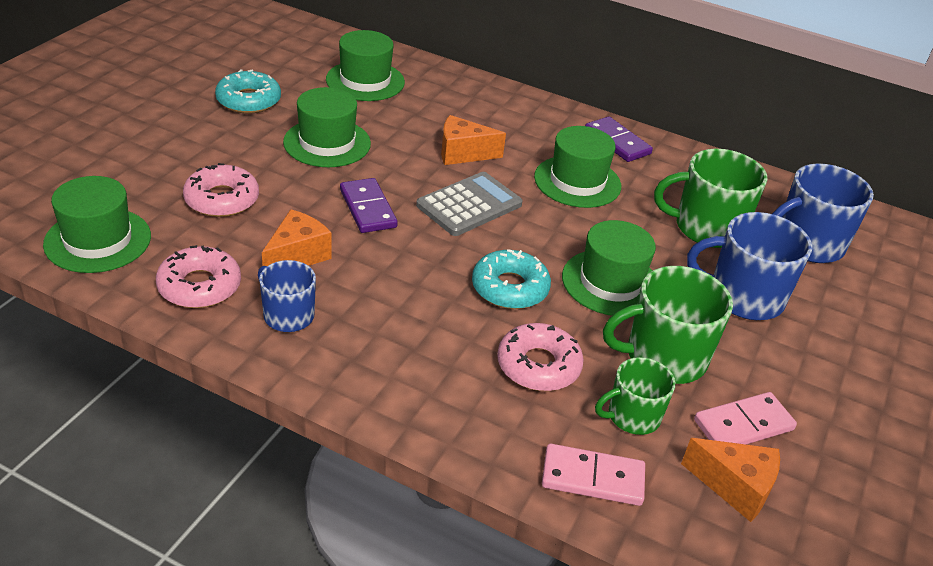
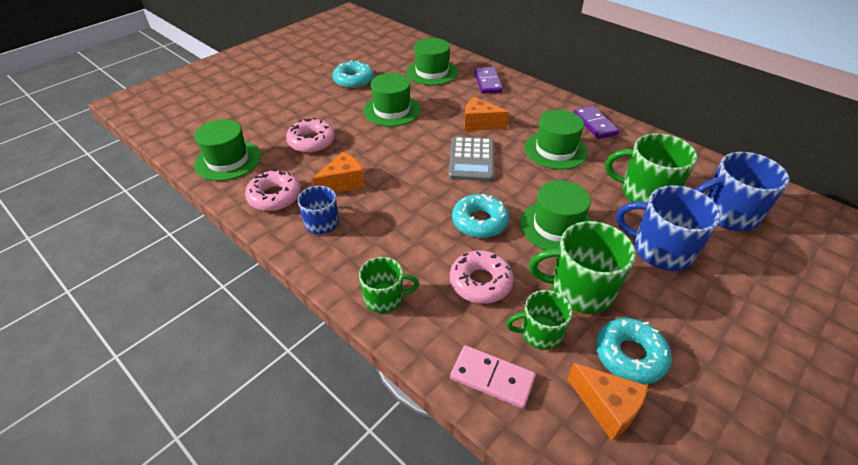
camera: 20 degrees right, 5 degrees up
purple domino [340,178,398,233] -> purple domino moved to [474,67,503,94]
grey calculator [416,172,523,236] -> grey calculator turned 120 degrees clockwise [448,137,494,181]
pink domino [694,392,797,444] -> turquoise donut [596,318,672,384]
none -> green mug [359,257,419,313]

